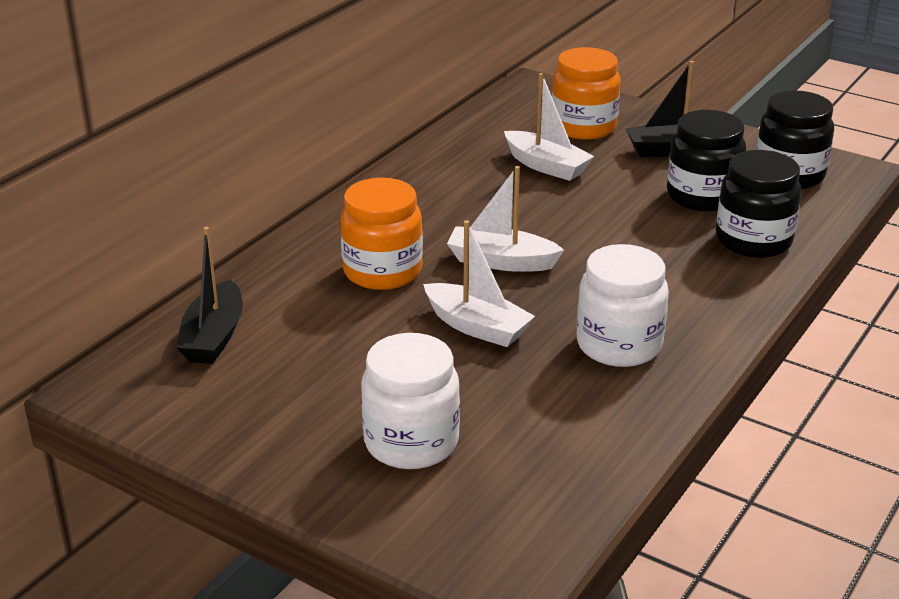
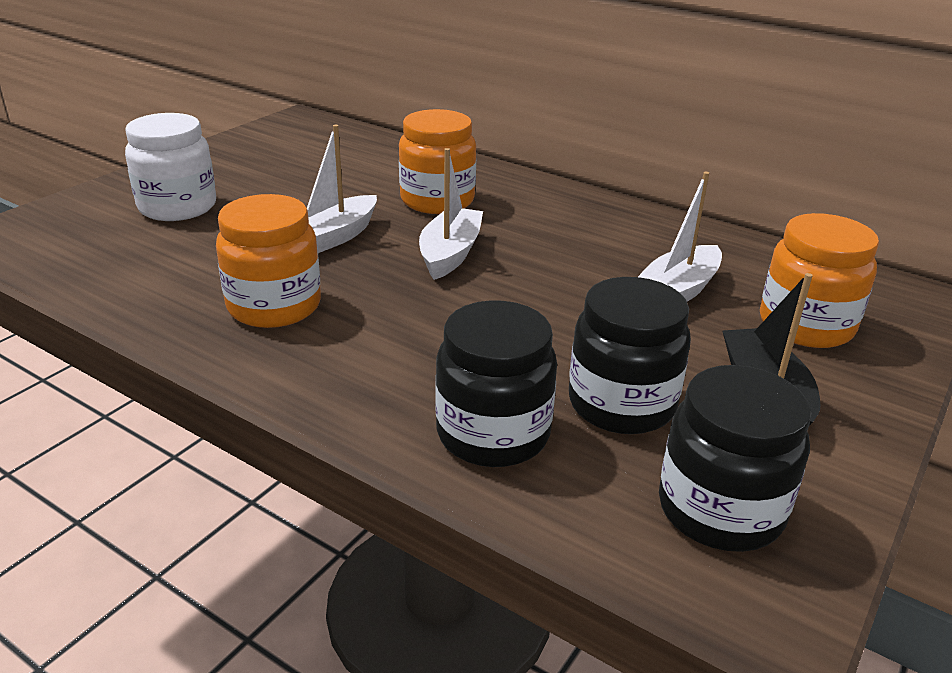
camera: 90 degrees right, 0 degrees up
black boat [176,227,243,364] -> none
white jar [577,244,669,367] -> orange jar [216,194,321,328]

